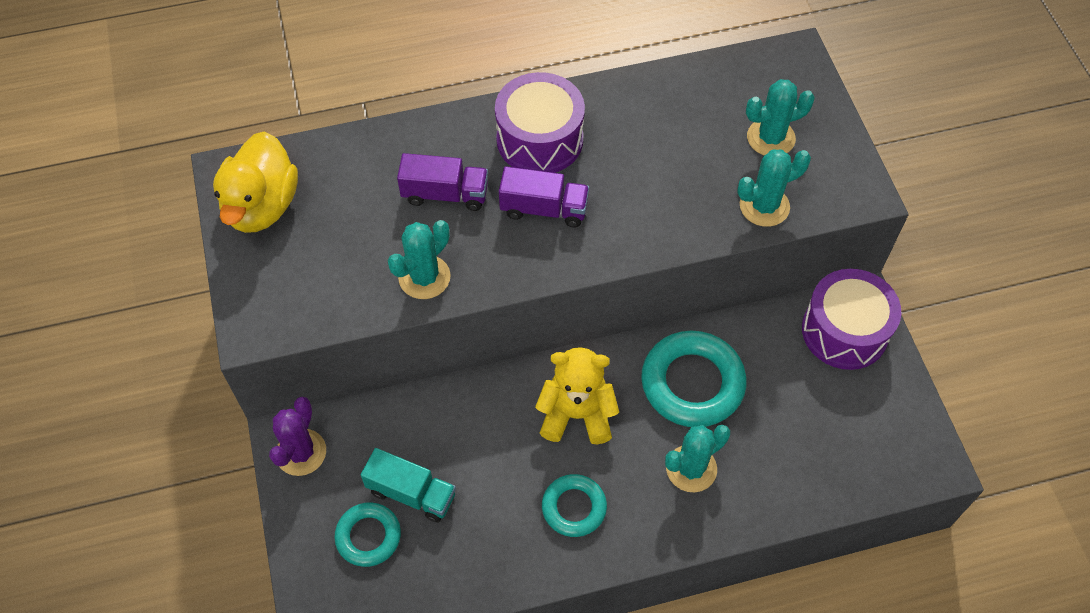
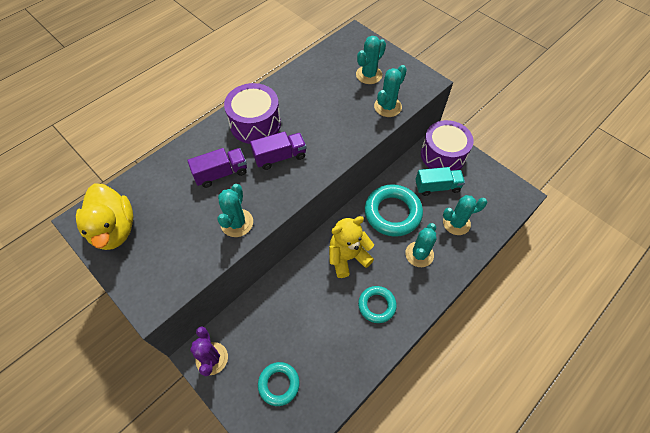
camera: 30 degrees left, 0 degrees up
turquoise truck [361,448,456,523] -> turquoise truck moved to [415,167,465,196]
none -> turquoise cactus [443,195,487,235]

